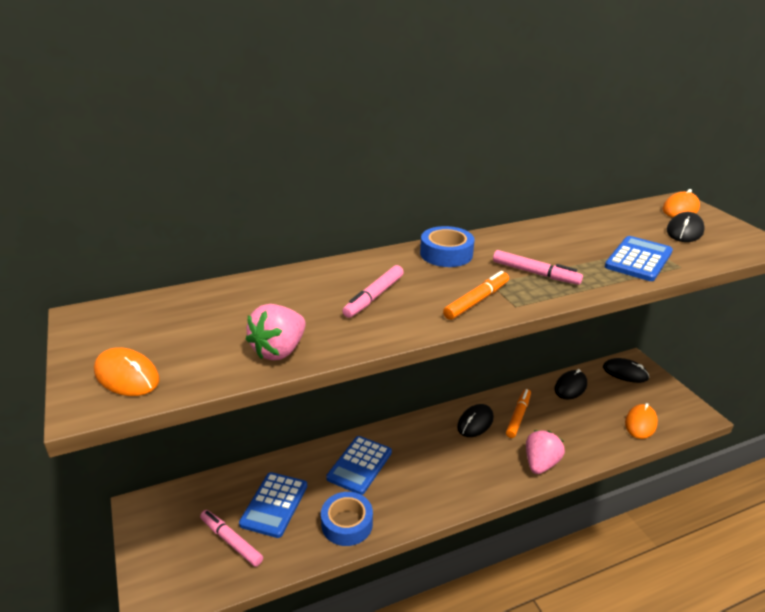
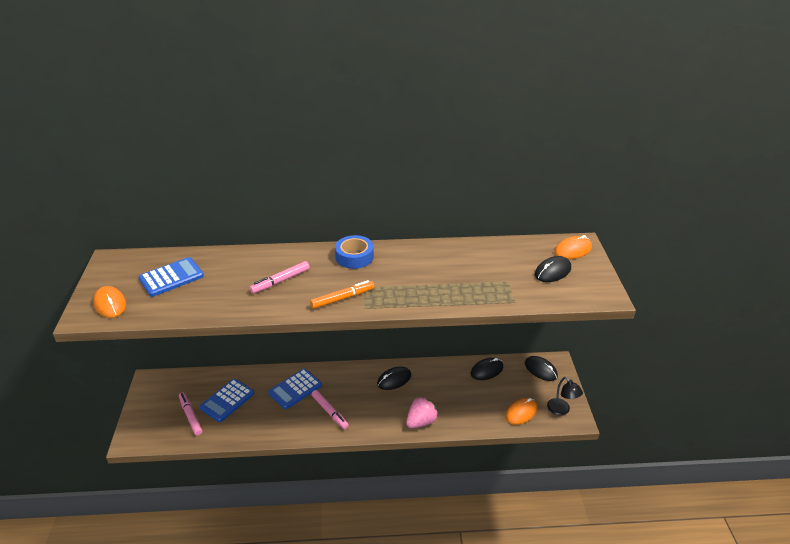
camera: 20 degrees right, 5 degrees up
pink strawberry [246,304,306,360] -> none
blue tape [321,492,373,546] -> none
pink marker [493,250,583,285] -> pink marker moved to [311,390,349,429]
orange marker [506,389,531,438] -> none
blue calculator [605,236,673,281] -> blue calculator moved to [139,257,204,297]
none -> black lamp [547,377,583,416]

